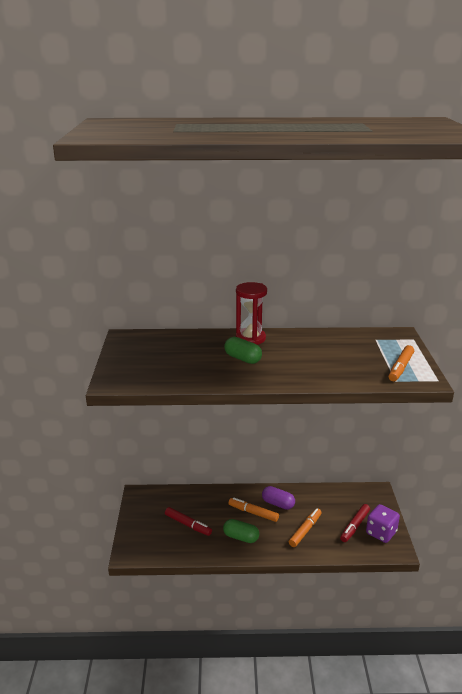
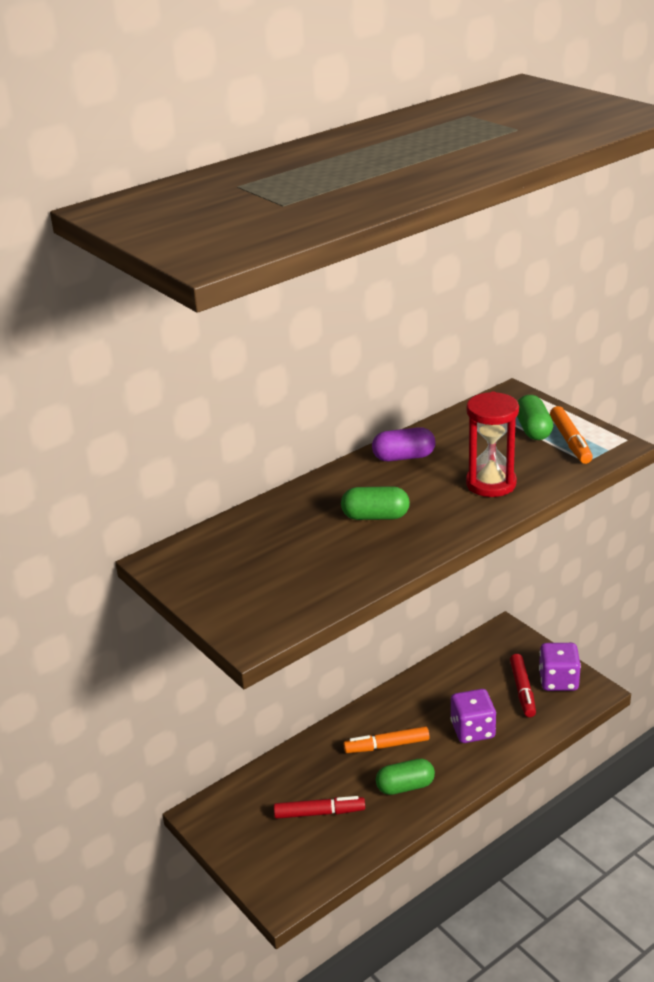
camera: 35 degrees left, 5 degrees up
red hourglass [236,282,267,345] -> red hourglass moved to [466,392,519,497]
purple capsule [262,486,295,510] -> purple capsule moved to [372,427,435,461]
orange marker [289,508,322,547] -> purple dice [451,689,496,743]
none -> green capsule [517,395,553,440]

